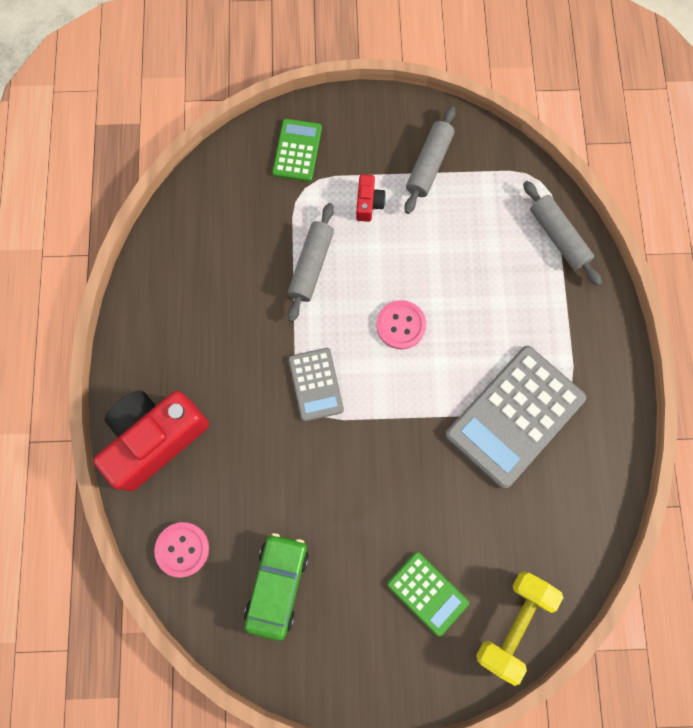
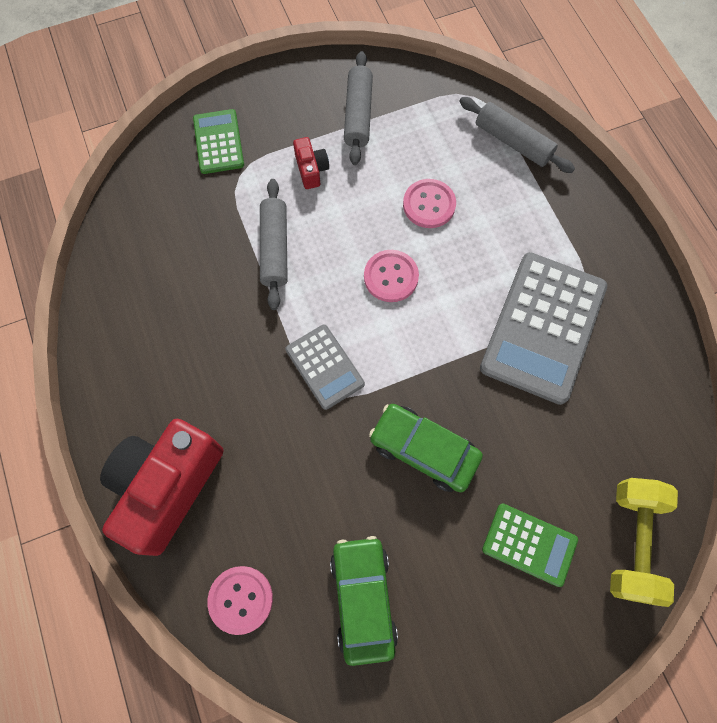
camera: 20 degrees left, 5 degrees down
none -> green car [369,404,483,492]
none -> pink button [403,179,456,228]

